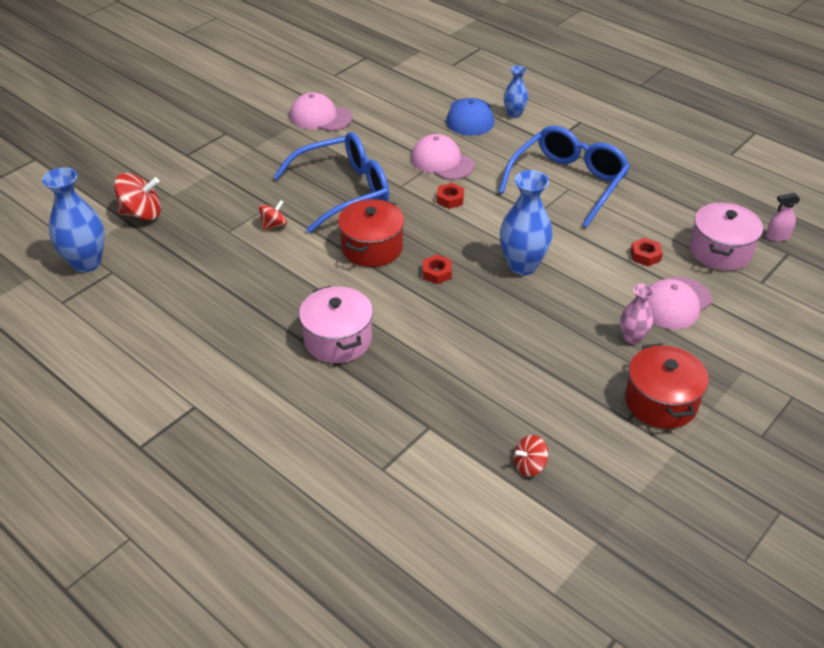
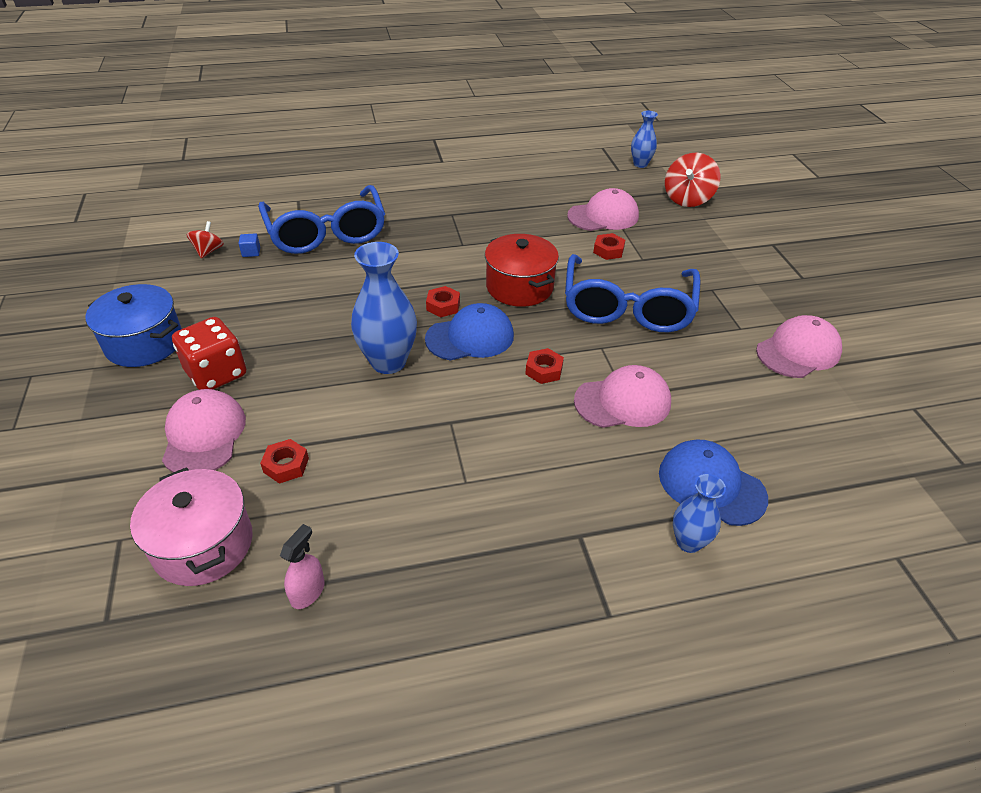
camera: 125 degrees right, 0 degrees up
blue vase [42,167,105,272] -> blue vase [631,111,658,168], size x0.57
red spinning top [259,200,287,231] -> red nut [593,233,625,260]
pink pot [299,286,373,363] -> none
blue glasses [498,126,630,228] -> blue glasses moved to [258,185,385,254]
pink vase [620,284,654,344] -> red dice [172,317,246,390]
red pot [625,343,709,429] -> blue pot [85,284,182,367]
pink spray bottle [766,193,800,241] -> pink spray bottle moved to [280,524,325,609]
none -> blue cube [239,233,260,257]
none -> blue cap [425,303,514,361]
none -> pink cap [567,188,639,231]

